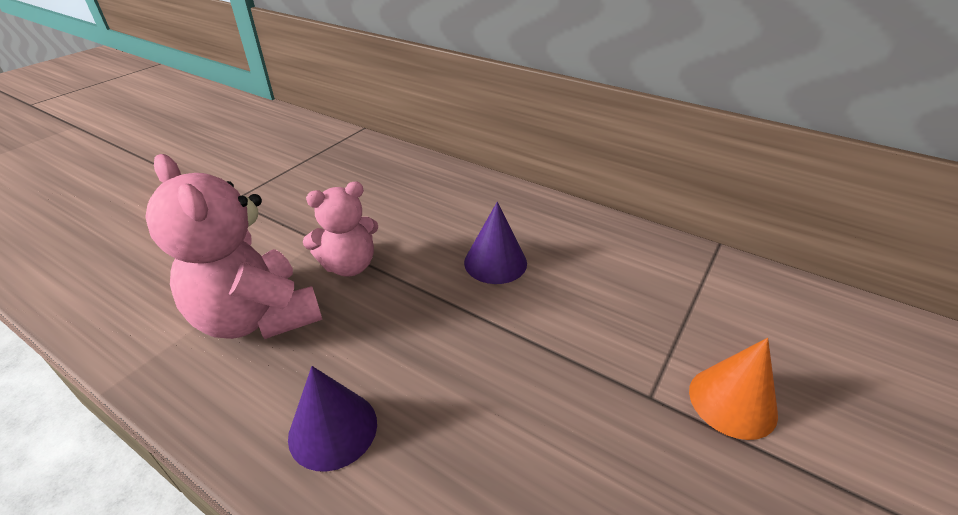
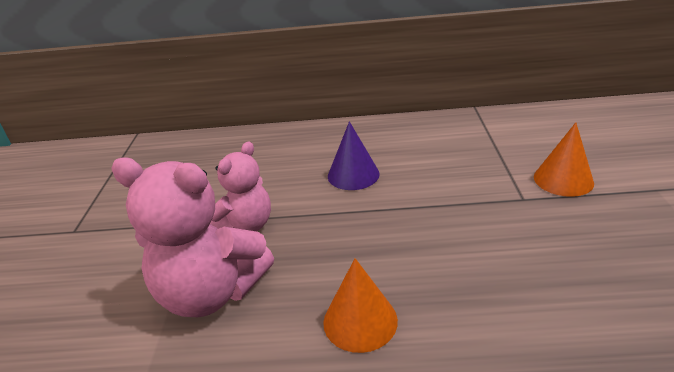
camera: 30 degrees left, 5 degrees down
purple cone [288,366,377,472] -> orange cone [323,258,398,353]

